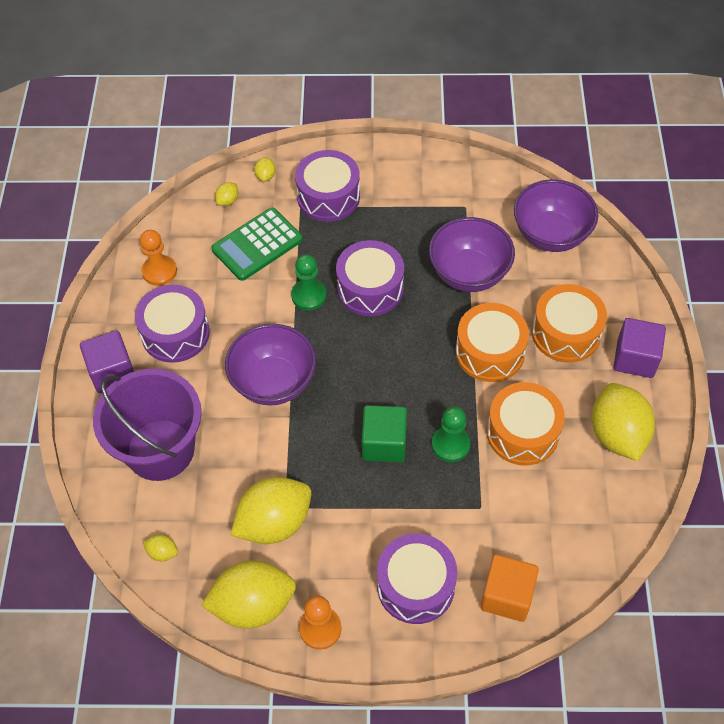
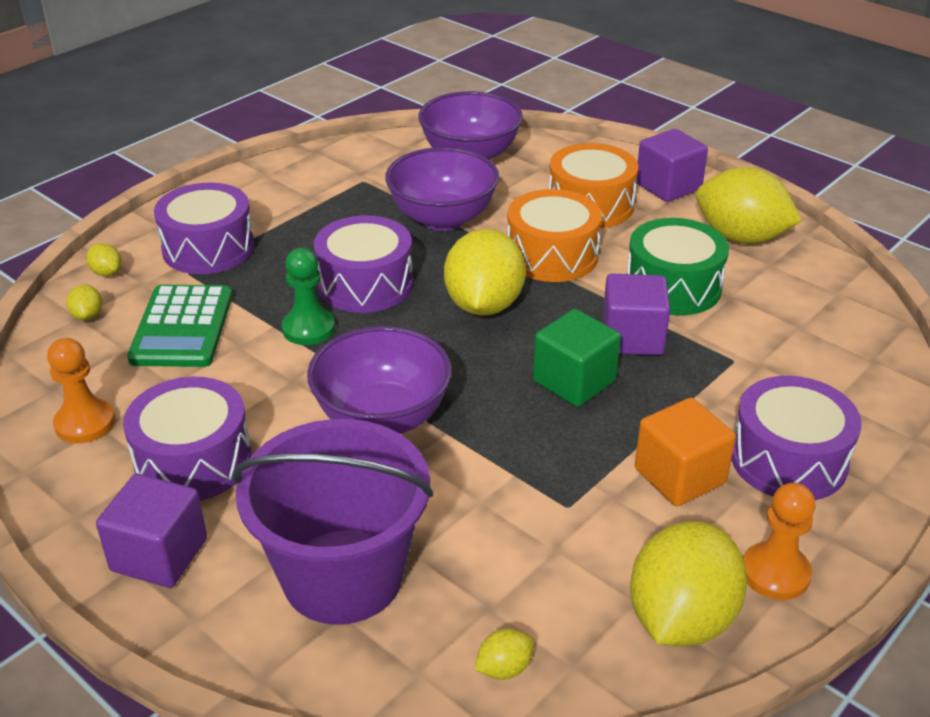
camera: 50 degrees left, 20 degrees down
yellow lemon [231,477,311,544] -> yellow lemon moved to [444,229,526,316]
green pawn [432,406,470,462] -> purple cube [603,274,670,355]
orange cube [480,554,539,622] -> orange cube moved to [635,398,736,506]
orange drum [487,382,565,465] -> green drum [627,218,729,315]

